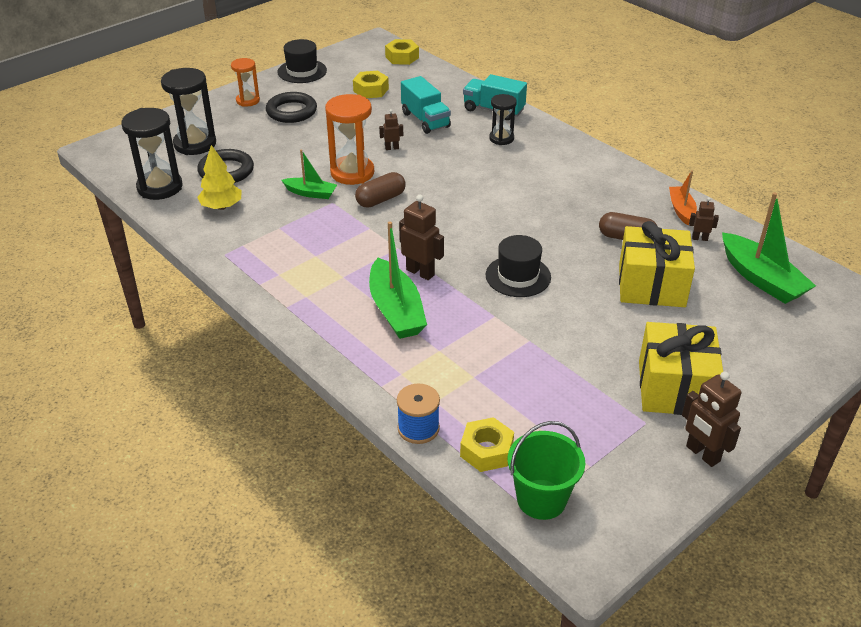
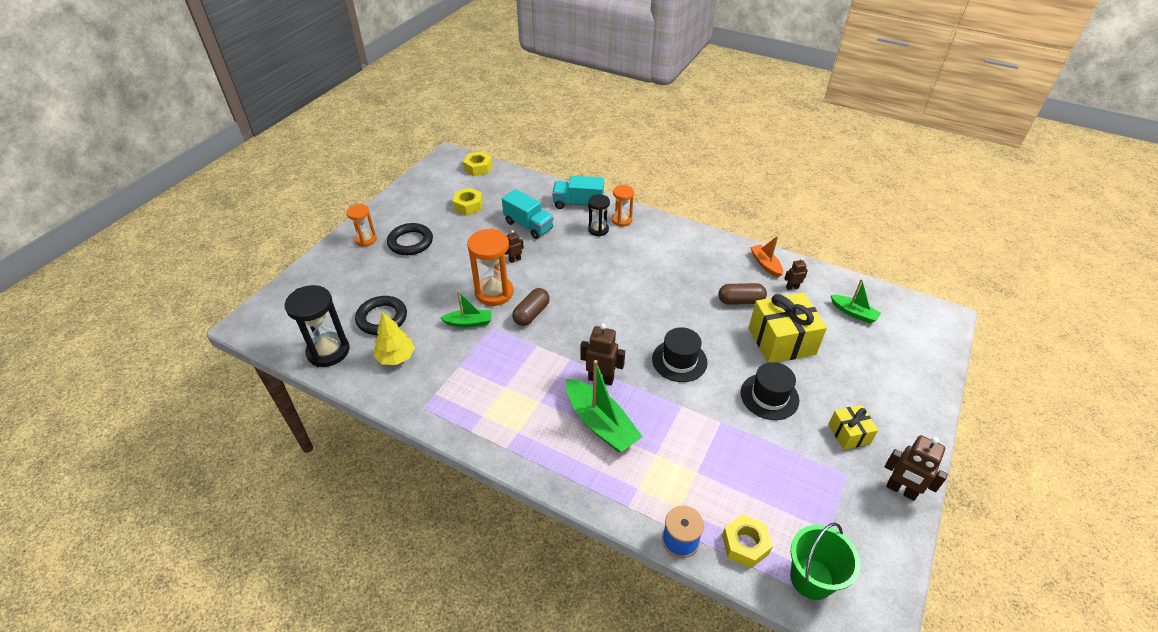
camera: 20 degrees left, 5 degrees up
black hourglass [161,68,216,155] -> none
black hat [277,39,327,83] -> black hat moved to [741,362,799,420]
yellow gift [639,322,723,415] -> yellow gift [828,405,878,450], size x0.54
green boat [722,192,816,304] -> green boat [831,279,881,323], size x0.57
none -> orange hourglass [612,185,634,226]

